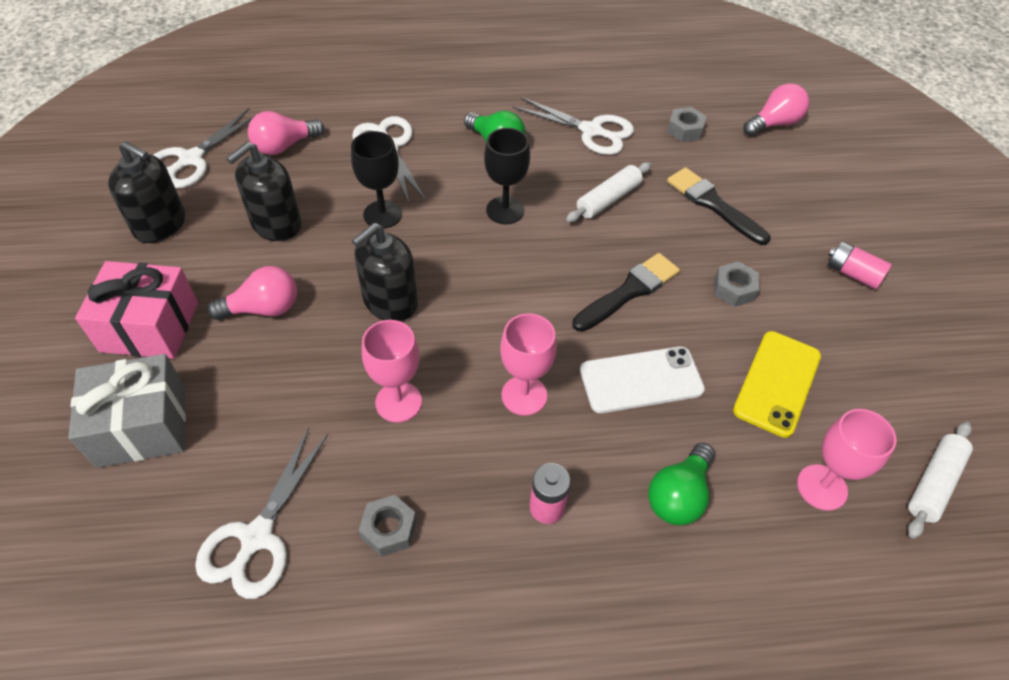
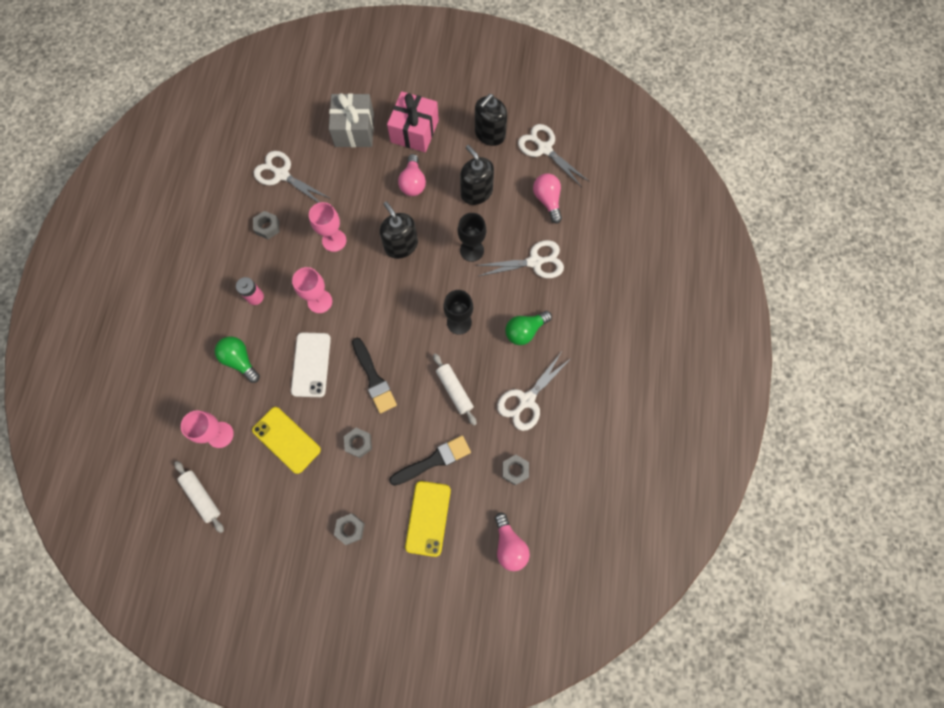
camera: 105 degrees right, 20 degrees up
pink battery [828,241,892,289] -> grey nut [334,513,365,545]
none -> yellow phone [405,481,451,557]

